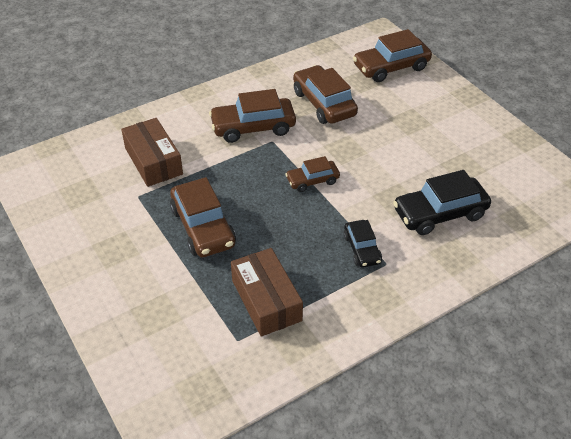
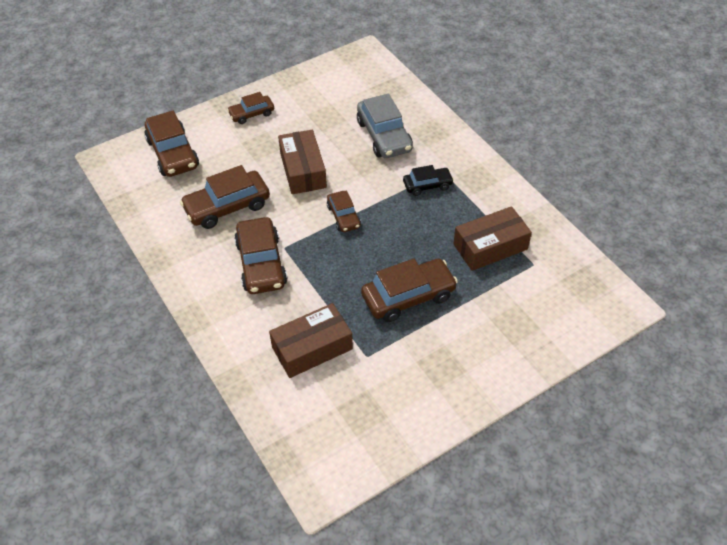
camera: 90 degrees left, 5 degrees up
black car [393,170,491,235] -> grey car [357,94,413,158]
none -> brown car [227,92,274,124]
none -> brown box [278,130,327,194]

